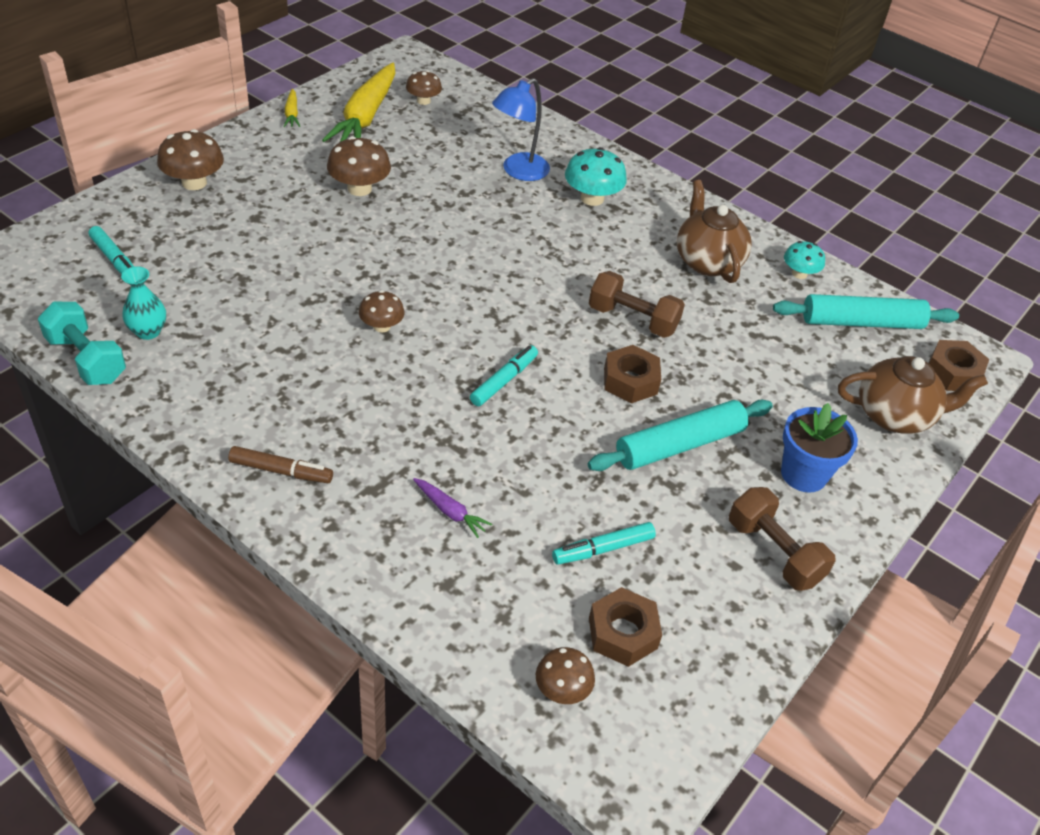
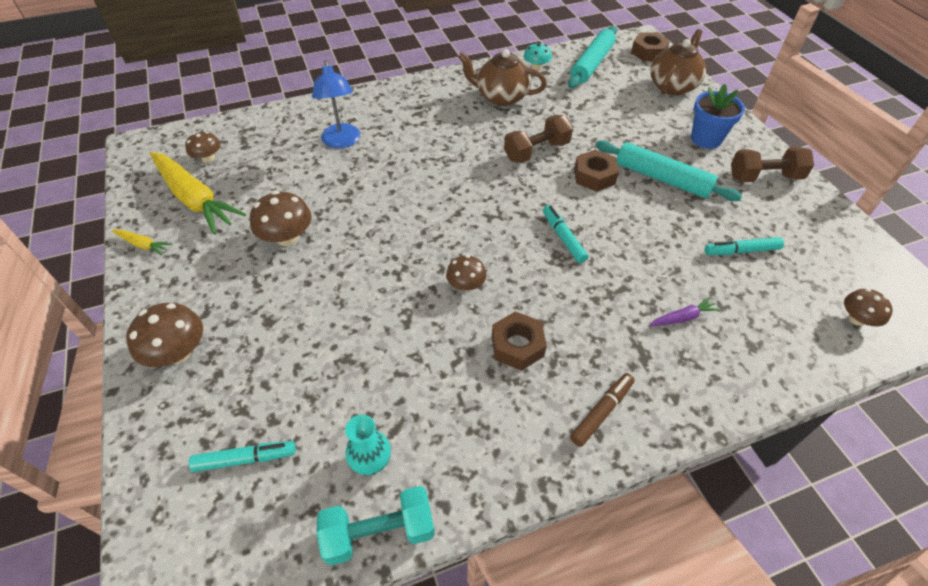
camera: 55 degrees left, 5 degrees up
turquoise marker [552,522,656,565] -> turquoise marker turned 75 degrees clockwise [705,237,784,255]
turquoise mushroom [565,147,627,206] -> none
turquoise rolling pin [588,400,773,471] -> turquoise rolling pin turned 60 degrees counterclockwise [595,140,742,201]
brown nut [589,587,662,667] -> brown nut moved to [492,311,547,371]

